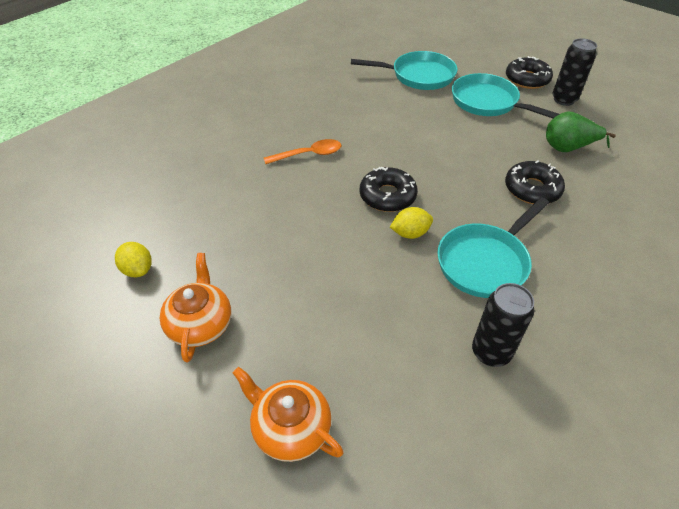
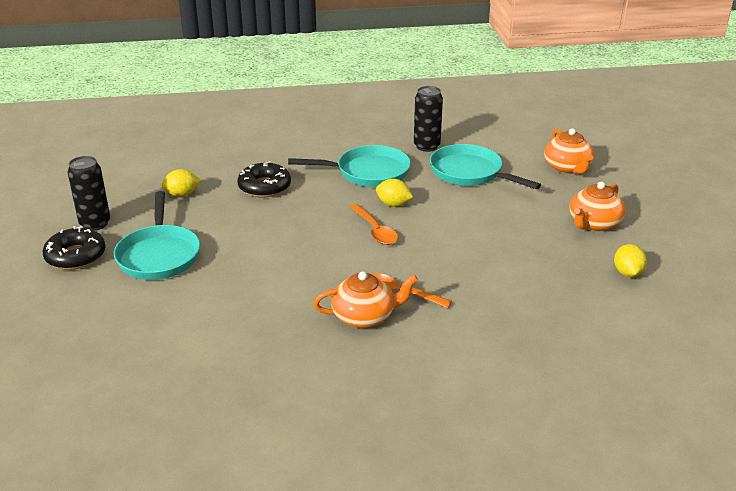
camera: 140 degrees left, 15 degrees down
turquoise pan [351,51,457,90] -> turquoise pan moved to [430,144,541,189]
black donut [360,167,418,212] -> orange spoon [350,204,398,245]
green pear [546,111,616,152] -> yellow lemon [161,169,201,197]
none -> orange teapot [313,271,418,328]

